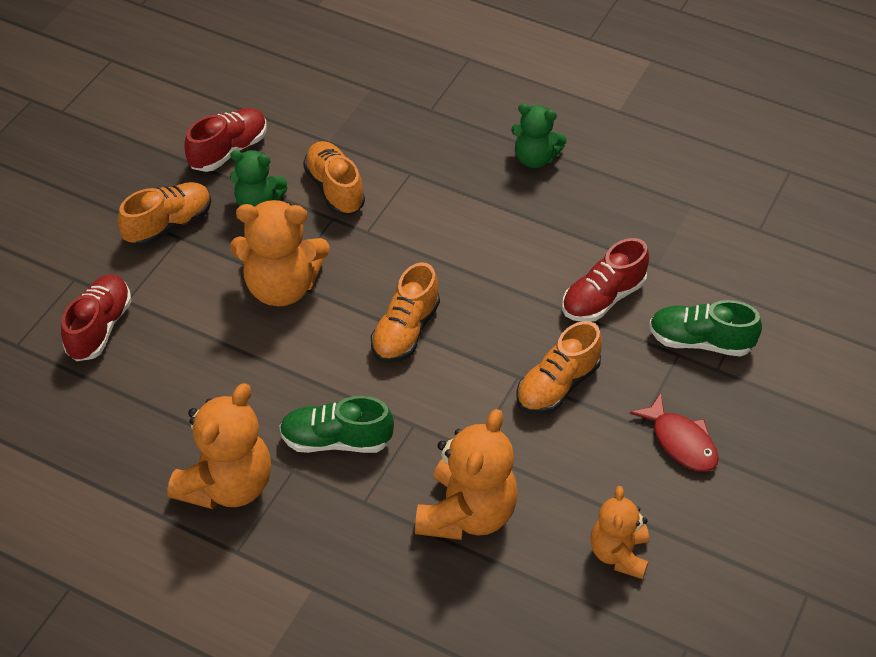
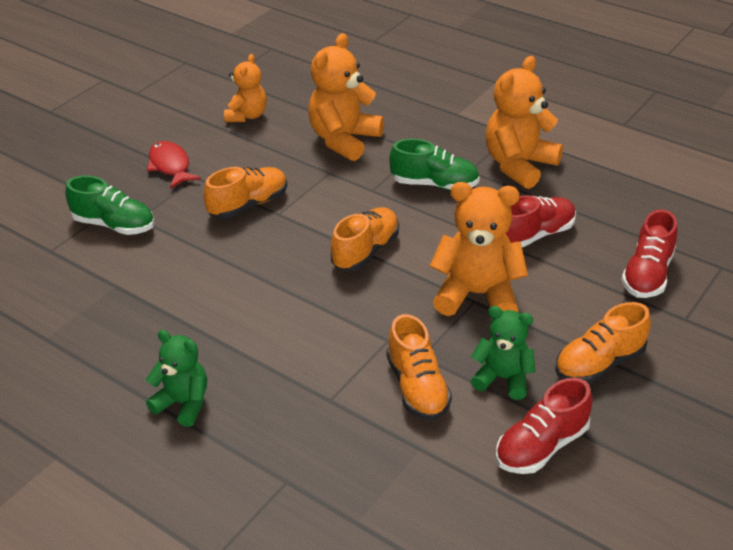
camera: 170 degrees left, 10 degrees down
red shoe [562,238,649,322] -> red shoe moved to [506,195,576,247]

